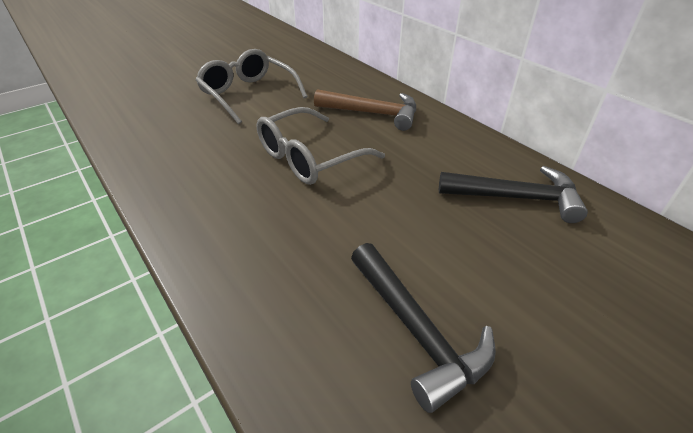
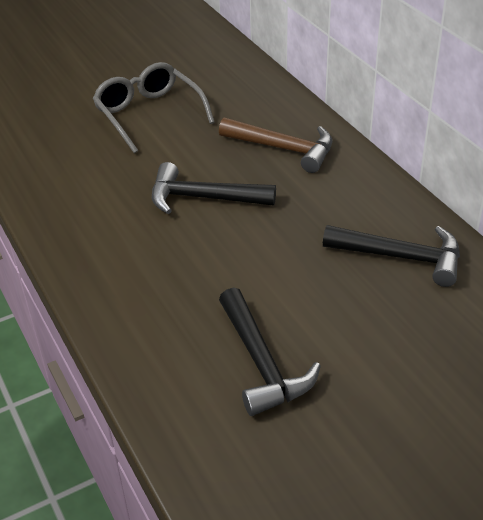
camera: 10 degrees right, 0 degrees up
grey glasses [256,107,385,185] -> black hammer [152,162,276,214]

